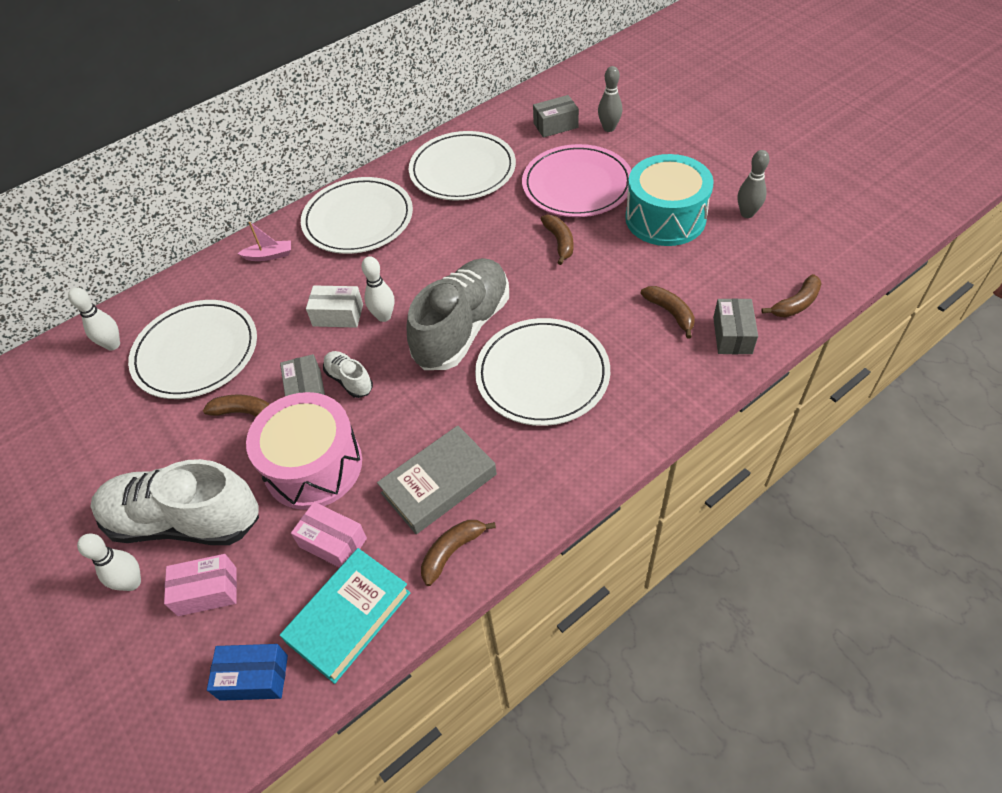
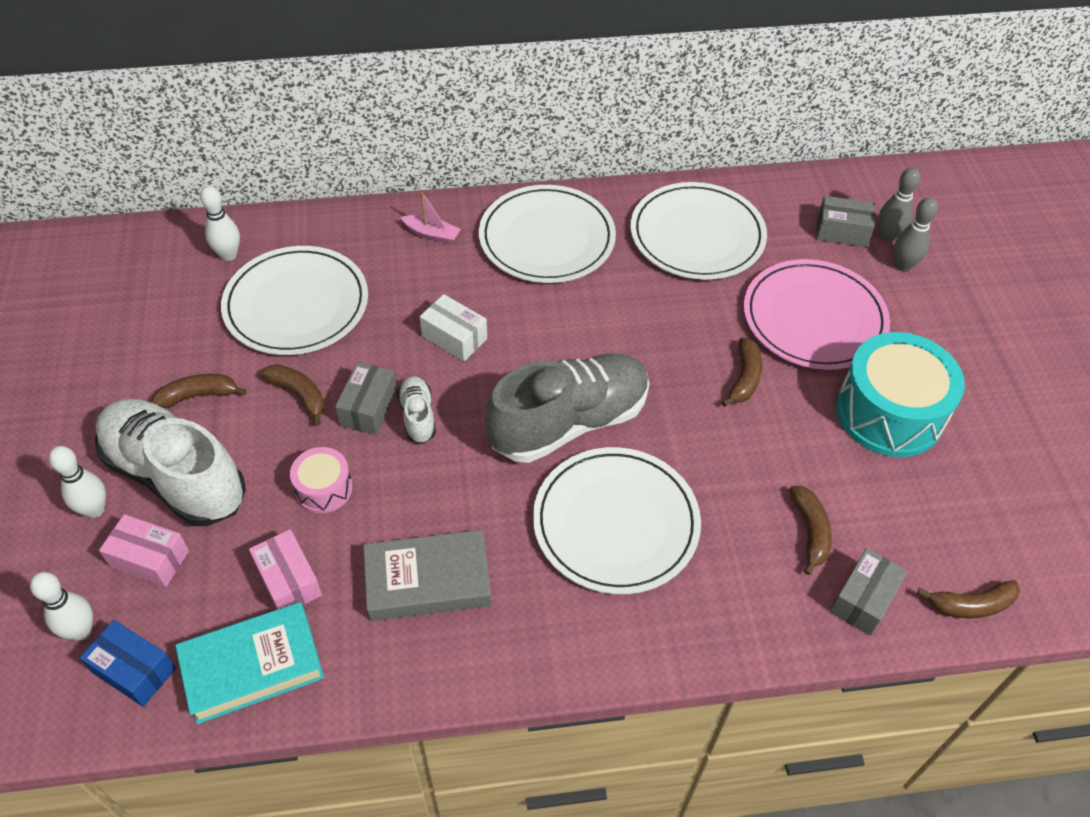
camera: 25 degrees right, 0 degrees up
pink drum [246,392,362,510] -> pink drum [290,447,353,513], size x0.50
white bowling pin [361,256,394,322] -> white bowling pin moved to [30,572,93,641]
brown banana [421,520,496,586] -> brown banana moved to [151,374,247,408]
grey bowling pin [738,150,770,218] -> grey bowling pin moved to [879,168,921,242]

